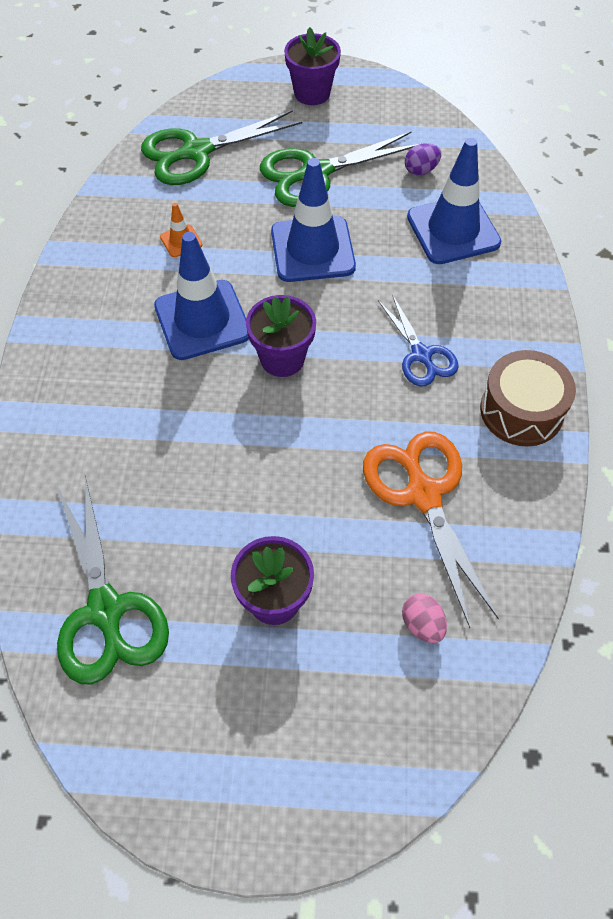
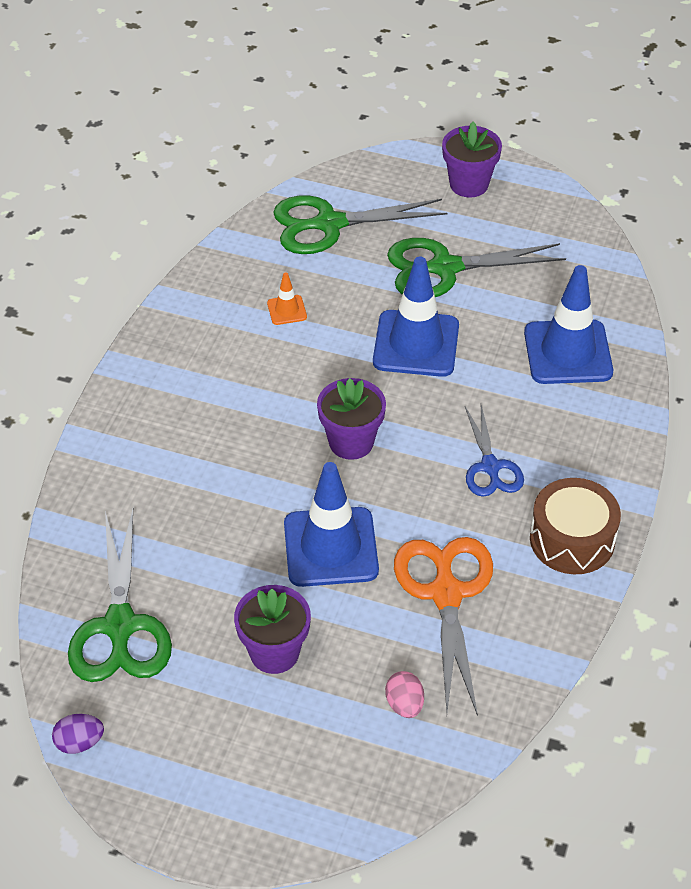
camera: 15 degrees right, 10 degrees down
blue traffic cone [154,232,249,360] -> blue traffic cone moved to [284,462,379,587]
purple egg [405,143,441,176] -> purple egg moved to [52,714,104,754]

